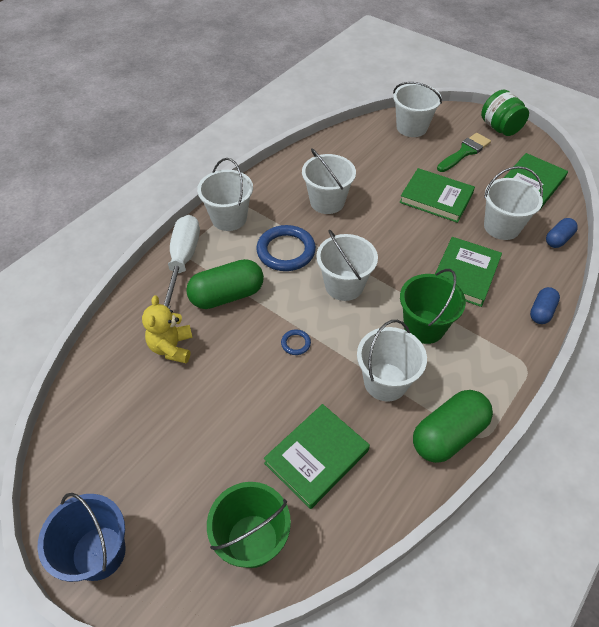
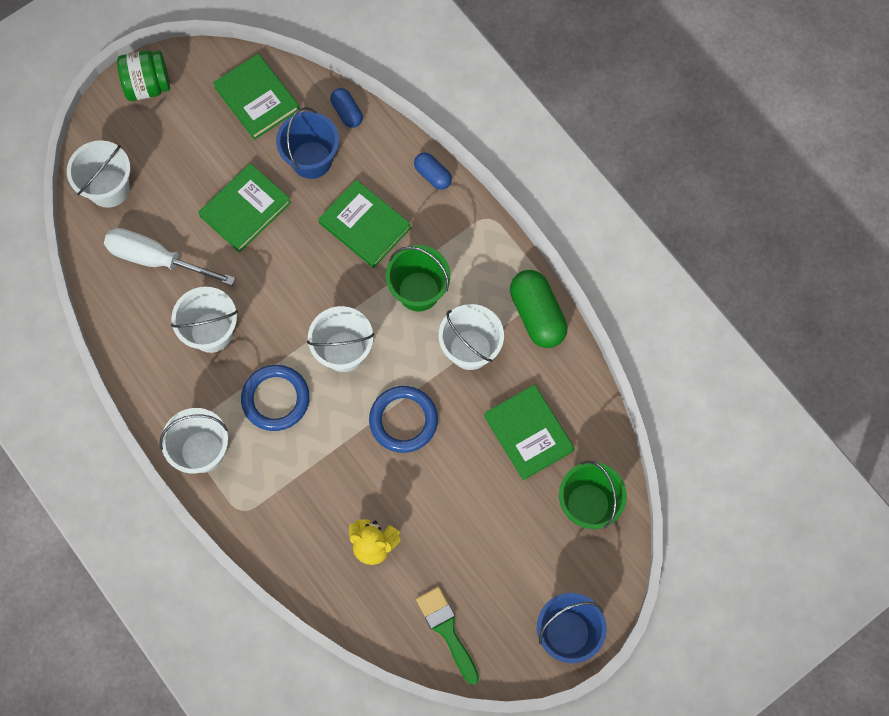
camera: 75 degrees left, 20 degrees up
white screwdriver [164,215,200,309] -> white screwdriver moved to [104,228,235,286]
green capsule [186,259,264,309] -> none
blue ring [281,329,311,355] -> blue ring [369,386,438,453], size x2.23
green brush [437,133,491,172] -> green brush moved to [416,587,479,685]
white bucket [484,166,543,240] -> blue bucket [276,107,339,179]

